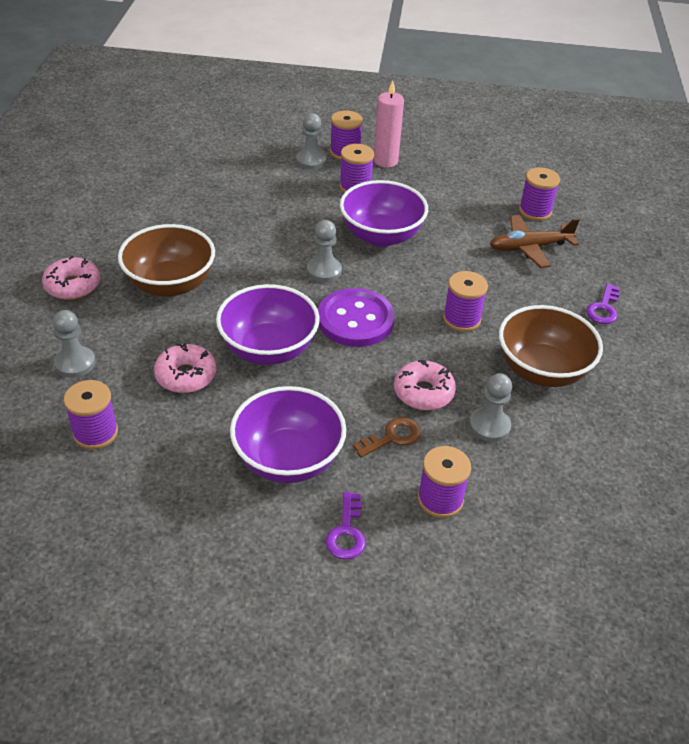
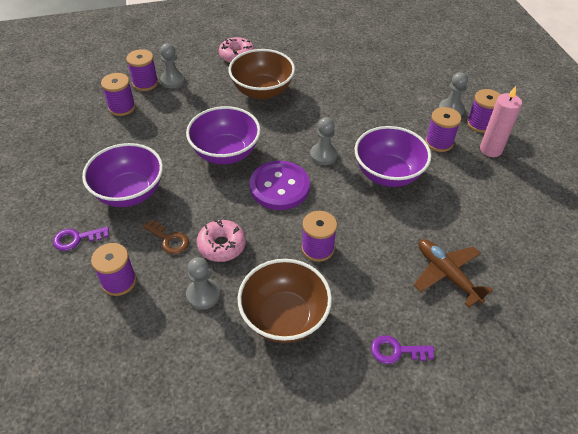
camera: 70 degrees right, 5 degrees up
pink donut [154,343,216,393] -> none
purple spool [519,167,560,221] -> purple spool moved to [126,49,158,91]

